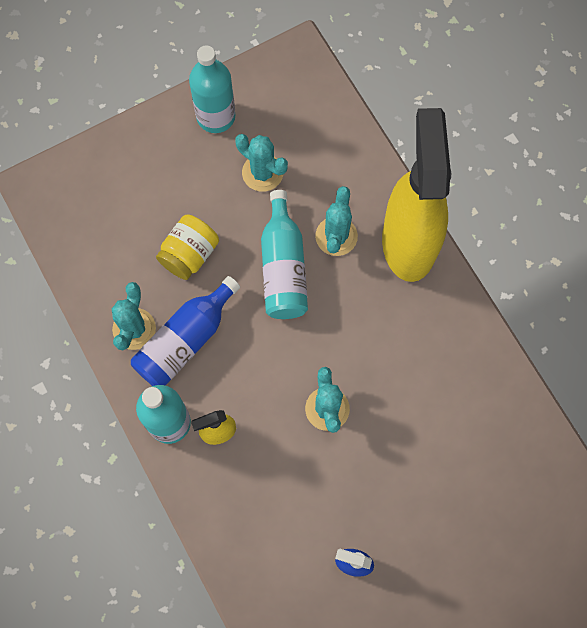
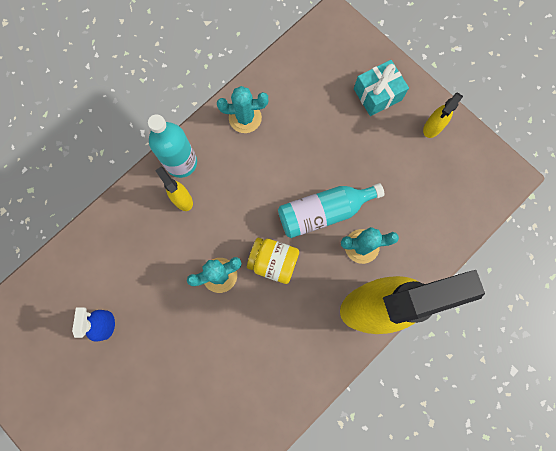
camera: 75 degrees right, 5 degrees up
blue bottle [131,276,240,386] -> none
yellow jar [156,215,219,280] -> yellow jar moved to [247,237,299,284]
turquoise bottle [189,45,235,133] -> yellow spray bottle [423,92,463,138]
turquoise cactus [235,134,288,192] -> none
none -> turquoise gift [354,60,409,116]

